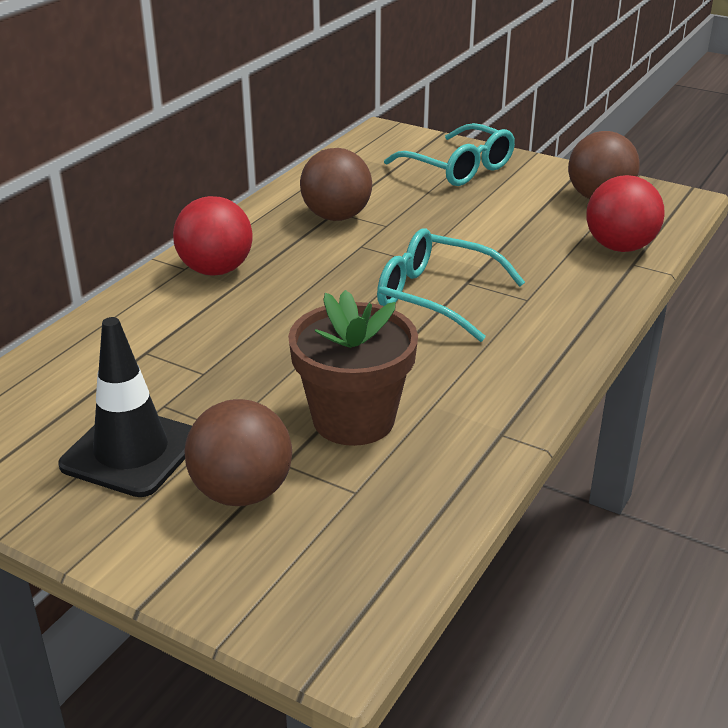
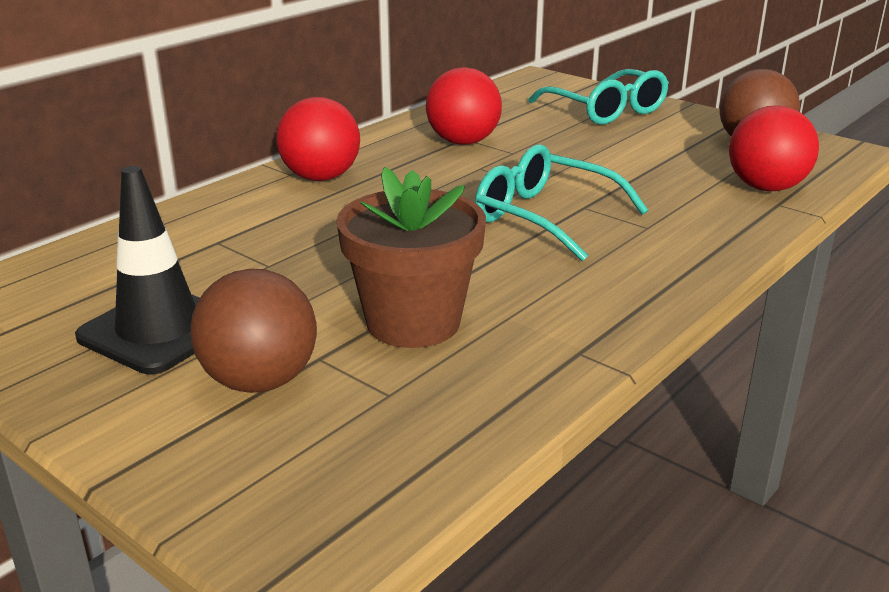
camera: 10 degrees right, 5 degrees down
brown ball [300,148,372,221] -> red ball [426,67,502,145]

